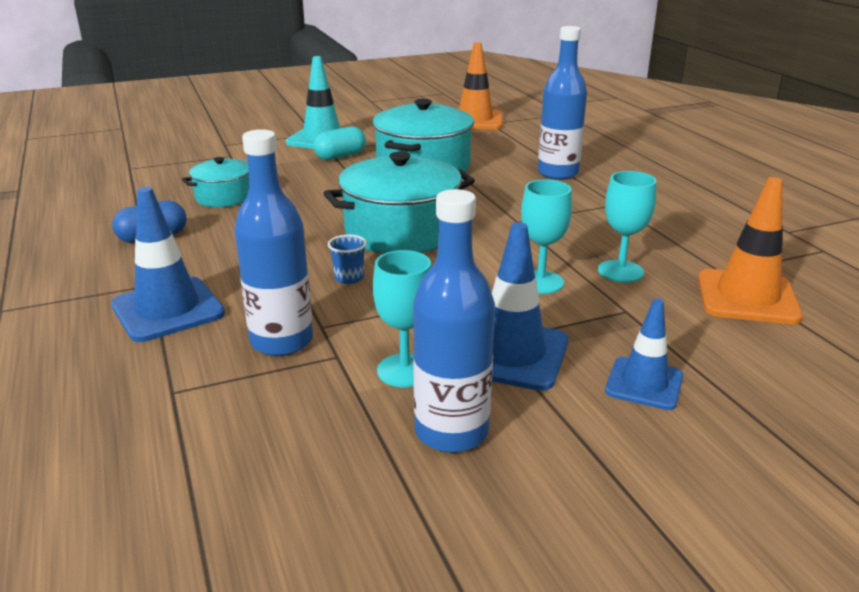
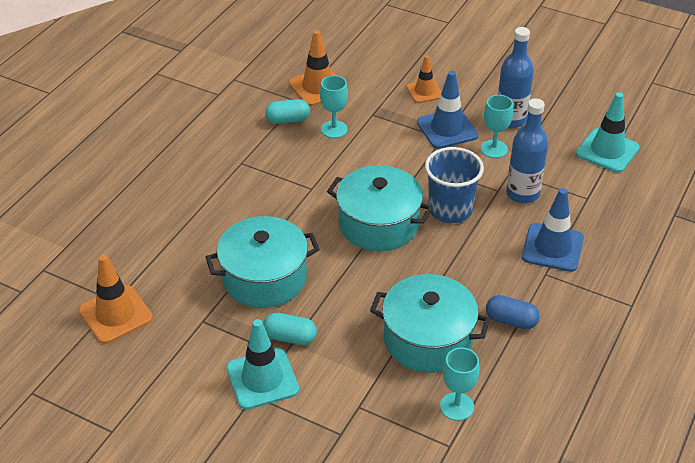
camera: 130 degrees left, 15 degrees up
turquoise pot [182,157,249,207] -> turquoise pot [370,274,490,373], size x1.81
blue cup [328,235,367,284] -> blue cup [425,147,484,223], size x2.39
turquoise goblet [521,180,572,294] -> turquoise goblet moved to [440,347,480,421]
blue bottle [538,26,587,180] -> none
blue traffic cone [605,298,683,410] -> orange traffic cone [407,55,442,103]
none -> turquoise capsule [265,99,310,124]
none -> turquoise traffic cone [576,92,640,173]

